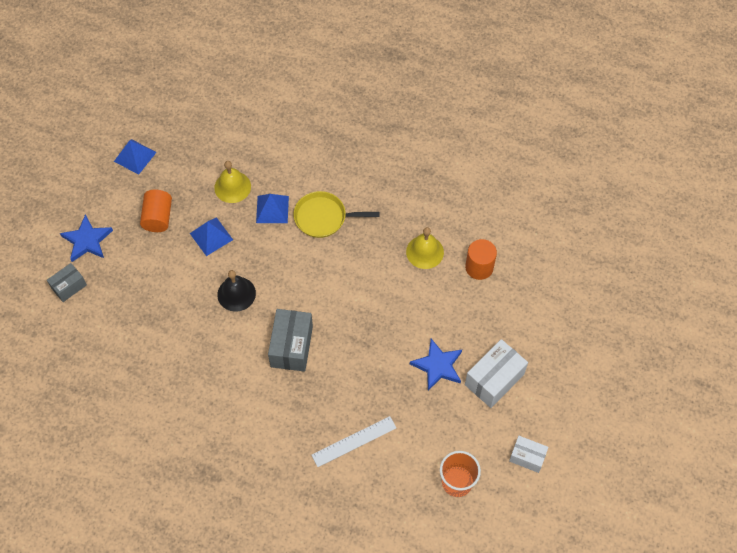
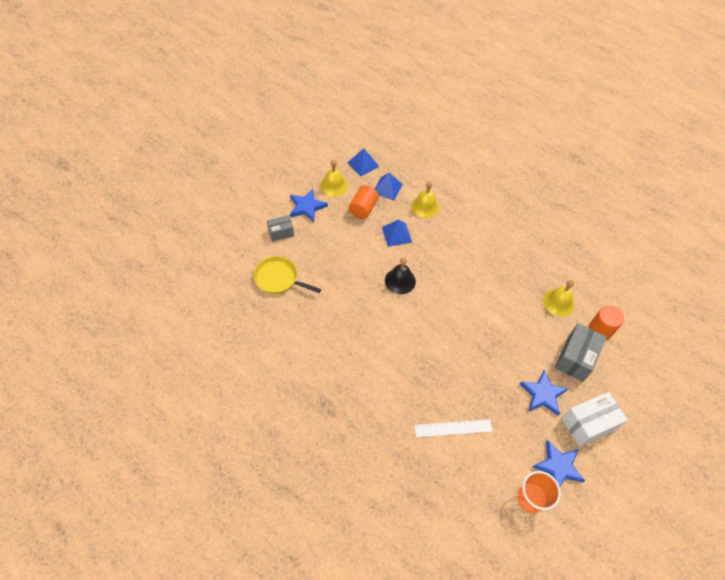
camera: 20 degrees right, 5 degrees down
blue pyramid [256,194,289,223] -> blue pyramid moved to [375,173,403,201]
grey box [268,309,313,372] -> grey box moved to [555,323,607,382]
yellow pan [294,191,380,238] -> yellow pan moved to [253,256,321,294]
white box [509,436,549,473] -> none
none -> yellow bell [320,160,348,197]
none -> blue star [533,440,585,487]

